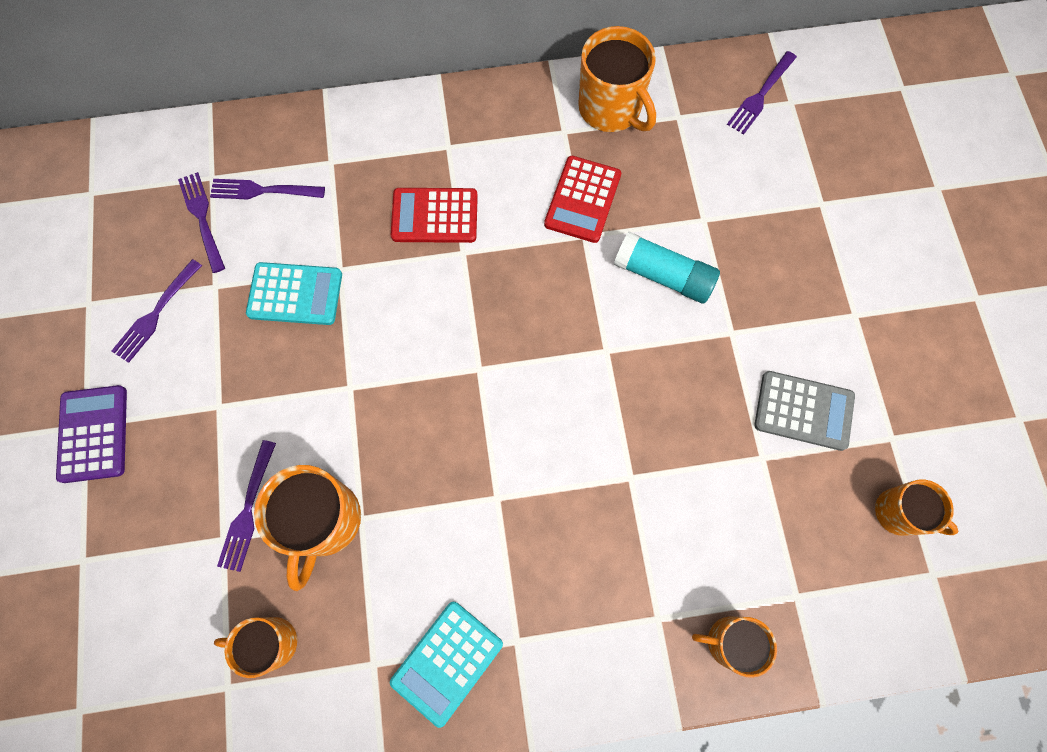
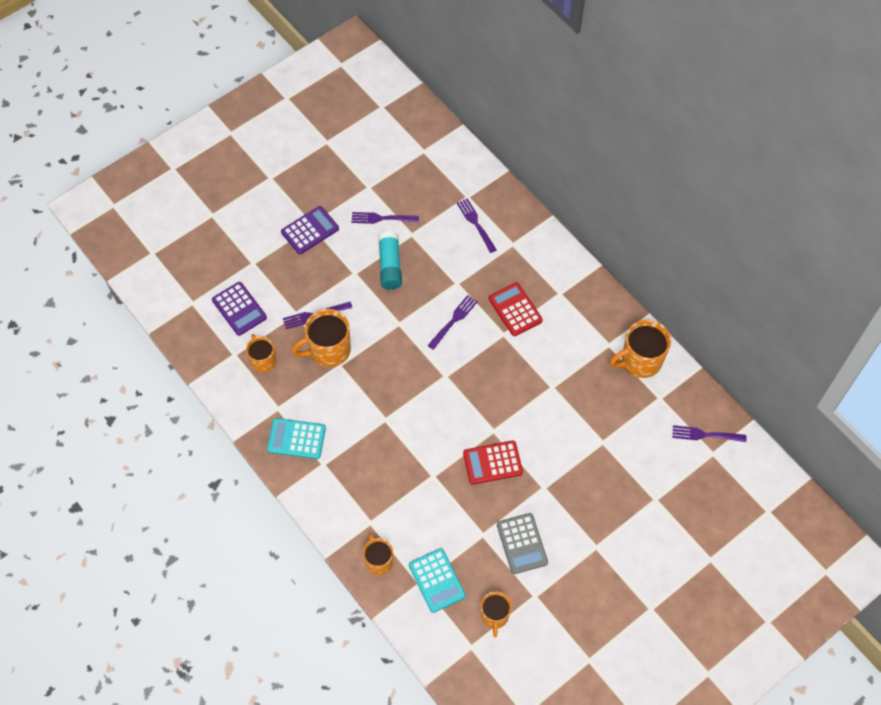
camera: 60 degrees right, 10 degrees down
purple fork [178,172,225,273] -> purple fork moved to [428,295,477,350]
turquoise calculator [246,262,342,325] -> turquoise calculator moved to [409,548,466,613]
red calculator [544,156,621,243] -> red calculator moved to [463,441,523,485]
orange mug [578,26,656,132] -> orange mug turned 45 degrees clockwise [610,320,671,378]
turquoise glue stick [614,231,720,303] -> turquoise glue stick moved to [378,231,402,290]
none -> purple calculator [212,282,267,336]

